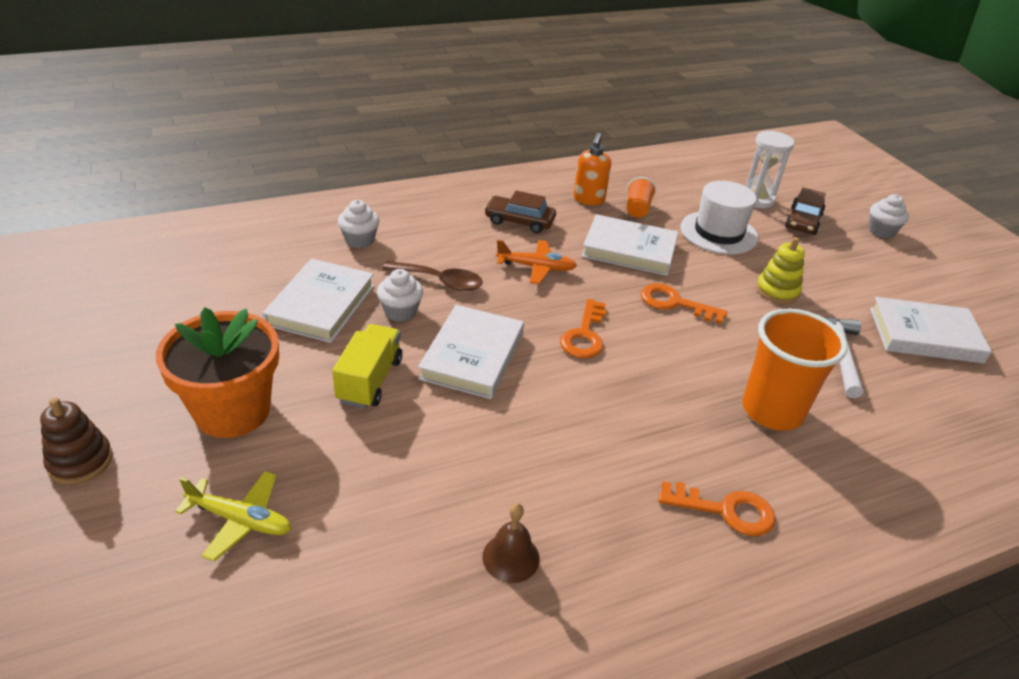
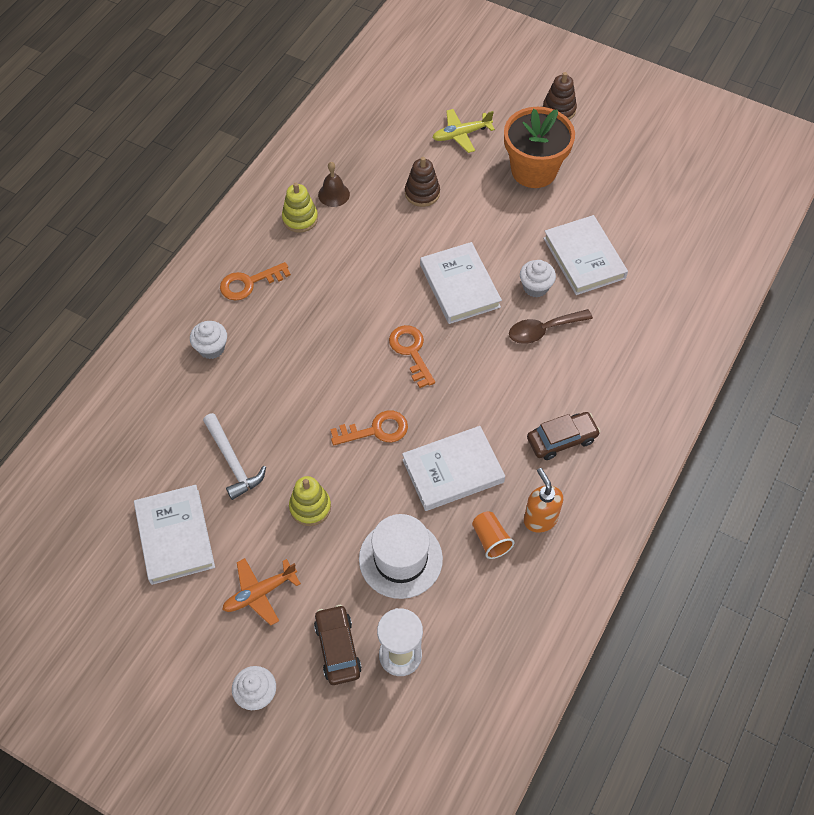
camera: 145 degrees right, 20 degrees up
yellow truck [332,324,402,408] -> none
white cupcake [338,200,379,248] -> white cupcake moved to [190,321,227,359]
orange plane [496,240,577,284] -> orange plane moved to [222,558,301,626]
orange cup [742,309,848,431] -> none
white book [870,297,992,364] -> white book turned 75 degrees counterclockwise [134,485,215,585]
none -> yellow stacking toy [282,183,318,233]
none -> brown stacking toy [405,157,440,207]

